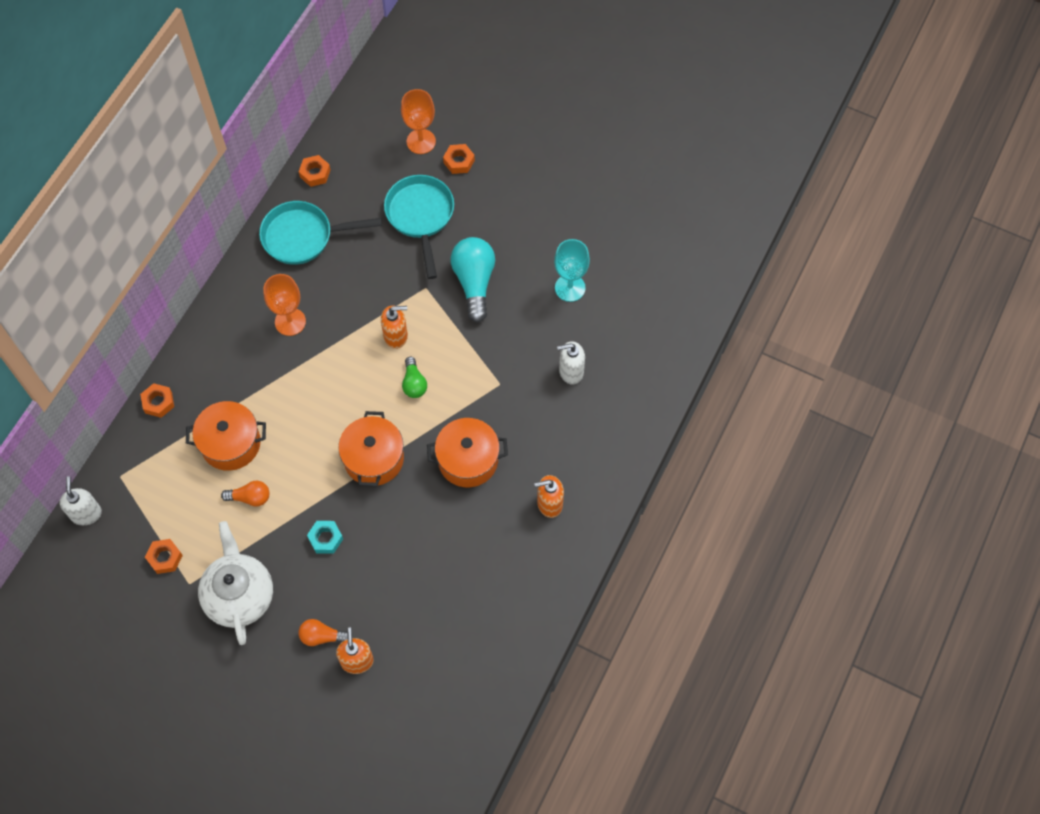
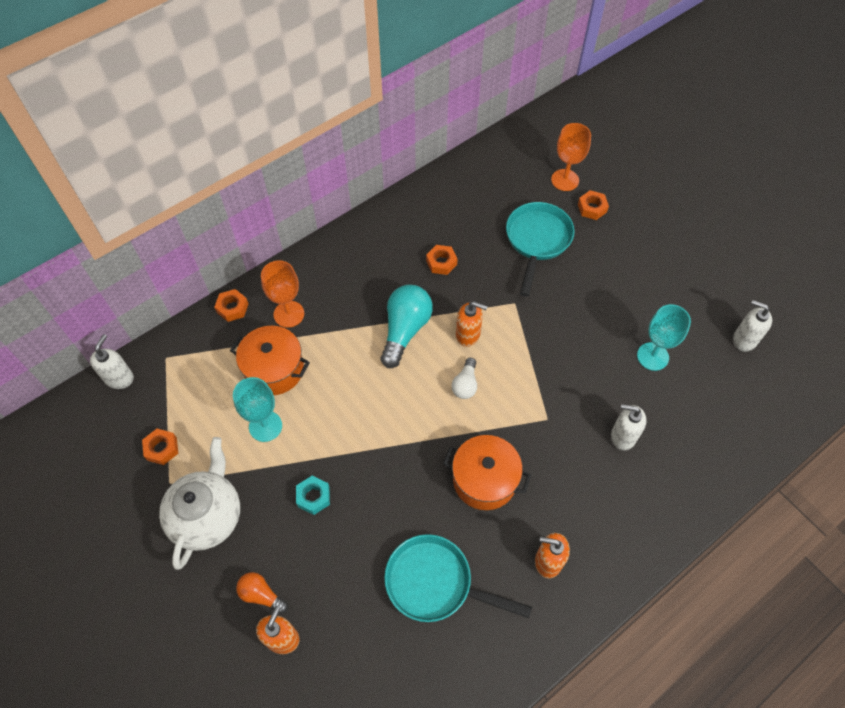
camera: 25 degrees right, 5 degrees down
orange light bulb [221,481,270,507] -> turquoise goblet [233,377,282,442]
turquoise pan [259,201,382,265] -> turquoise pan moved to [384,534,532,622]
orange goblet [263,274,306,336] -> orange goblet moved to [261,261,304,328]
orange nut [299,155,330,187] -> orange nut moved to [426,245,457,275]
orange pot [338,411,404,486] -> none
green light bulb [402,357,427,398] -> white light bulb [451,358,477,399]
turquoise light bulb [450,237,495,323] -> turquoise light bulb moved to [381,285,433,368]
none -> white soap dispenser [733,300,772,352]

